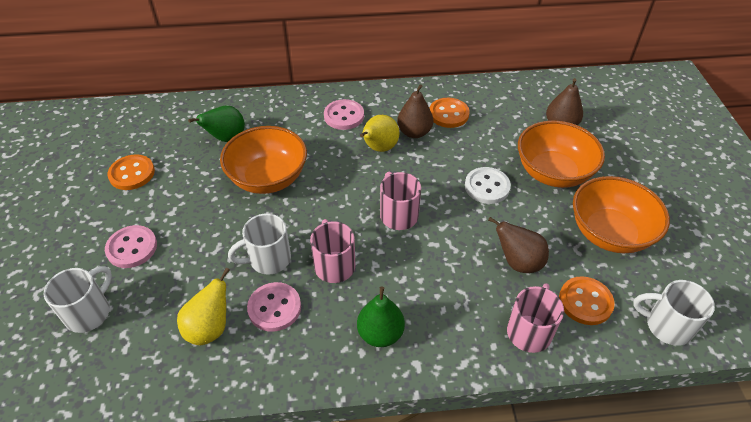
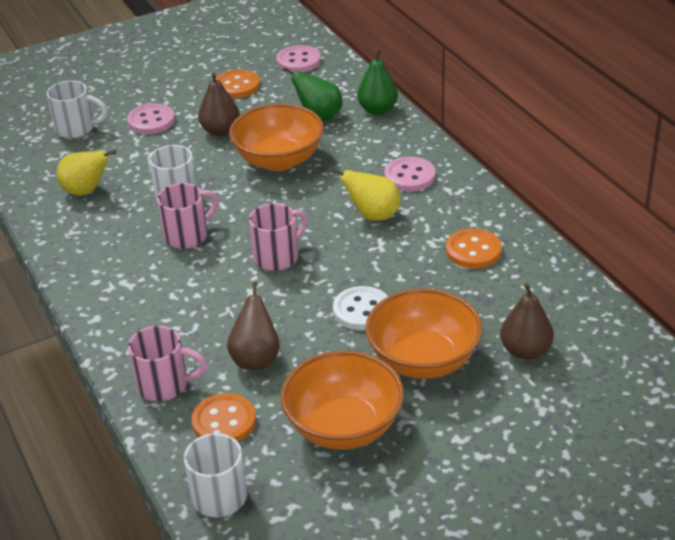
camera: 70 degrees right, 10 degrees down
pink button [247,282,301,332] -> pink button moved to [276,45,321,73]
green pear [357,287,405,347] -> green pear moved to [357,49,398,115]
brown pear [397,84,433,138] -> brown pear moved to [198,72,240,136]

